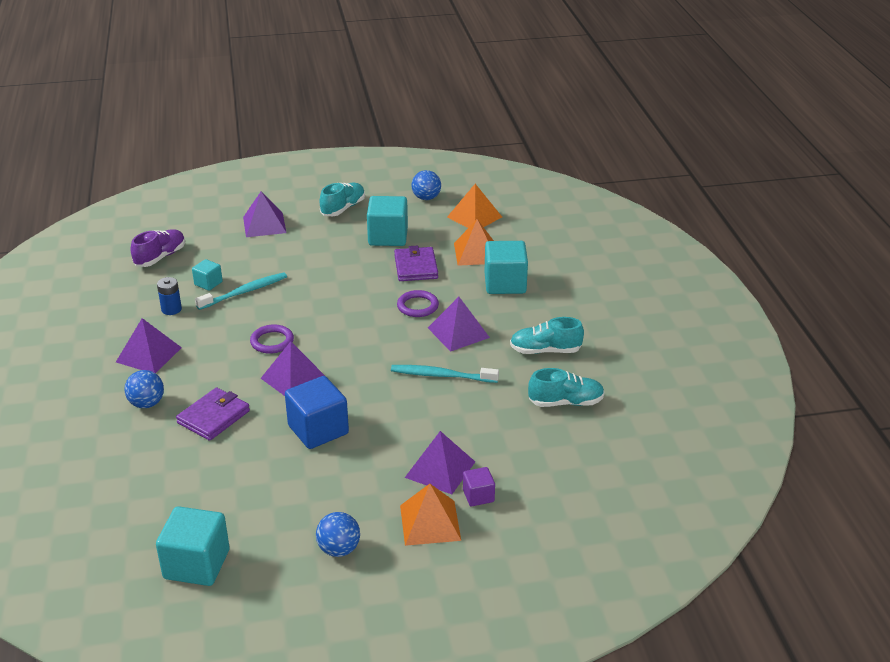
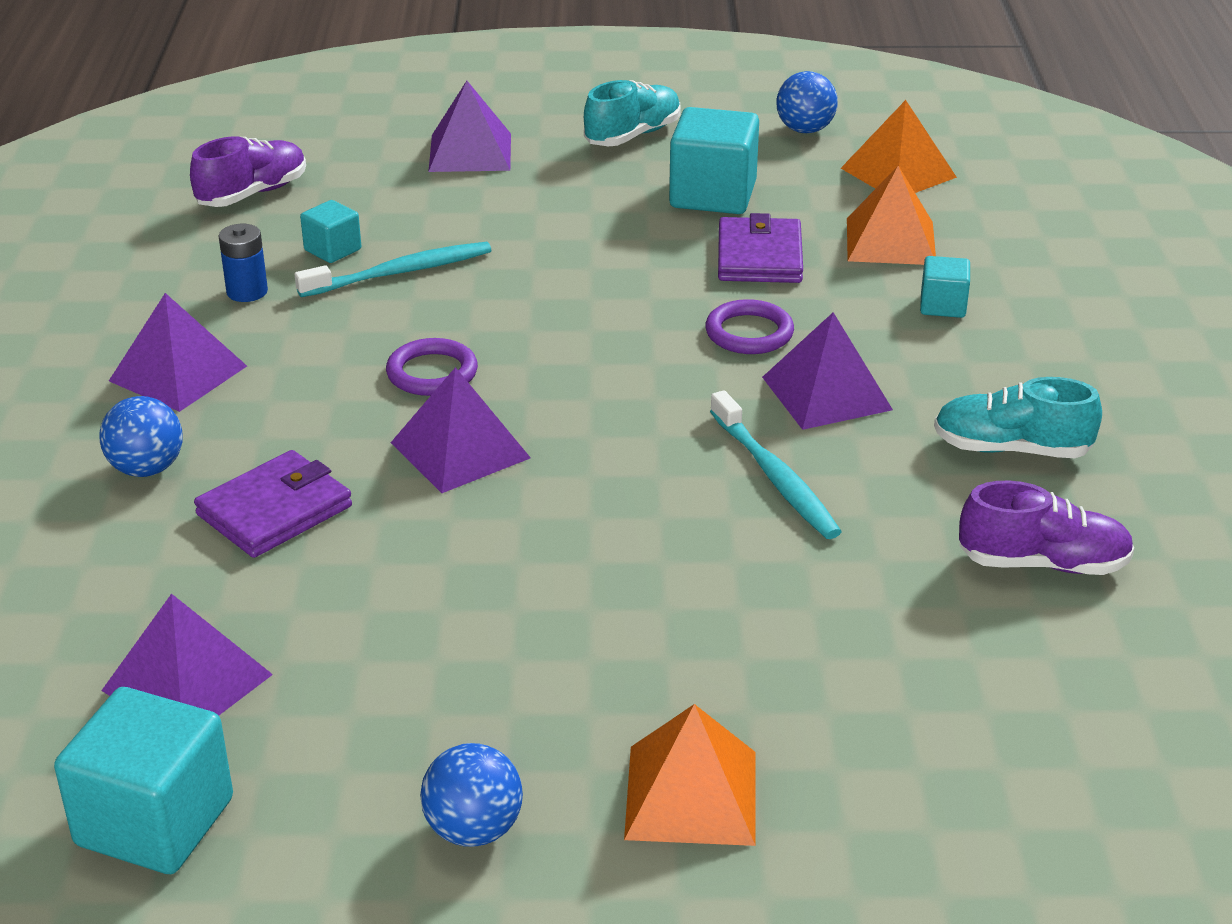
camera: 10 degrees right, 0 degrees up
blue cube [285,376,349,449] -> none
turquoise toothbrush [391,365,499,383] -> turquoise toothbrush turned 135 degrees counterclockwise [710,390,842,539]
purple pyramid [405,431,475,494] -> purple pyramid moved to [101,594,273,715]
purple cube [463,467,495,506] -> none
turquoise cube [485,241,528,294] -> turquoise cube [920,256,970,318], size x0.53
turquoise shoe [528,368,605,407] -> purple shoe [959,481,1135,575]

